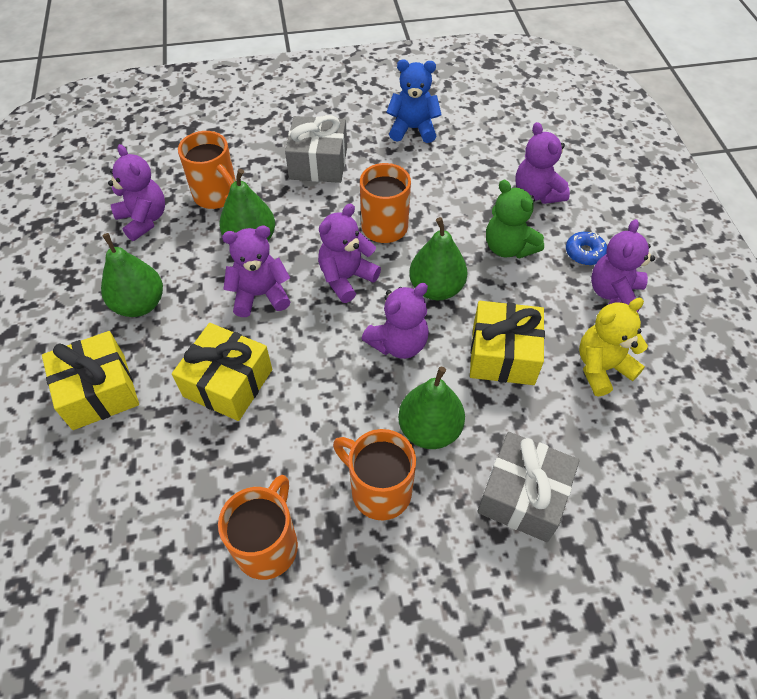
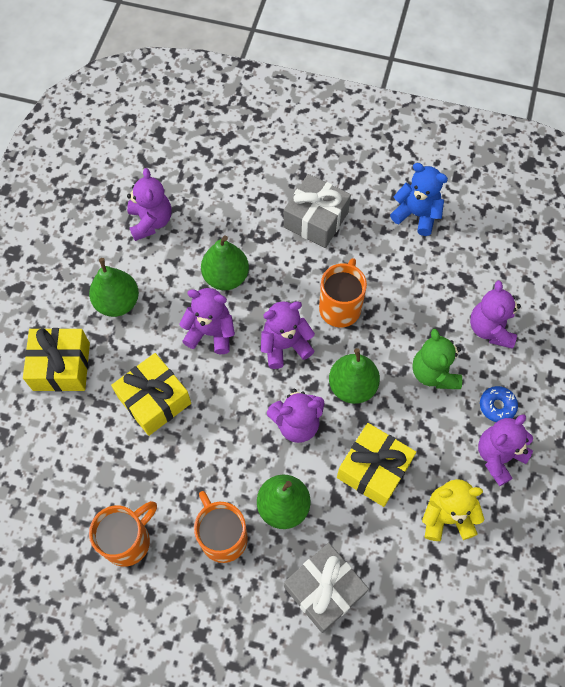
camera: 25 degrees right, 10 degrees up
orange mug [178,131,236,209] -> none

